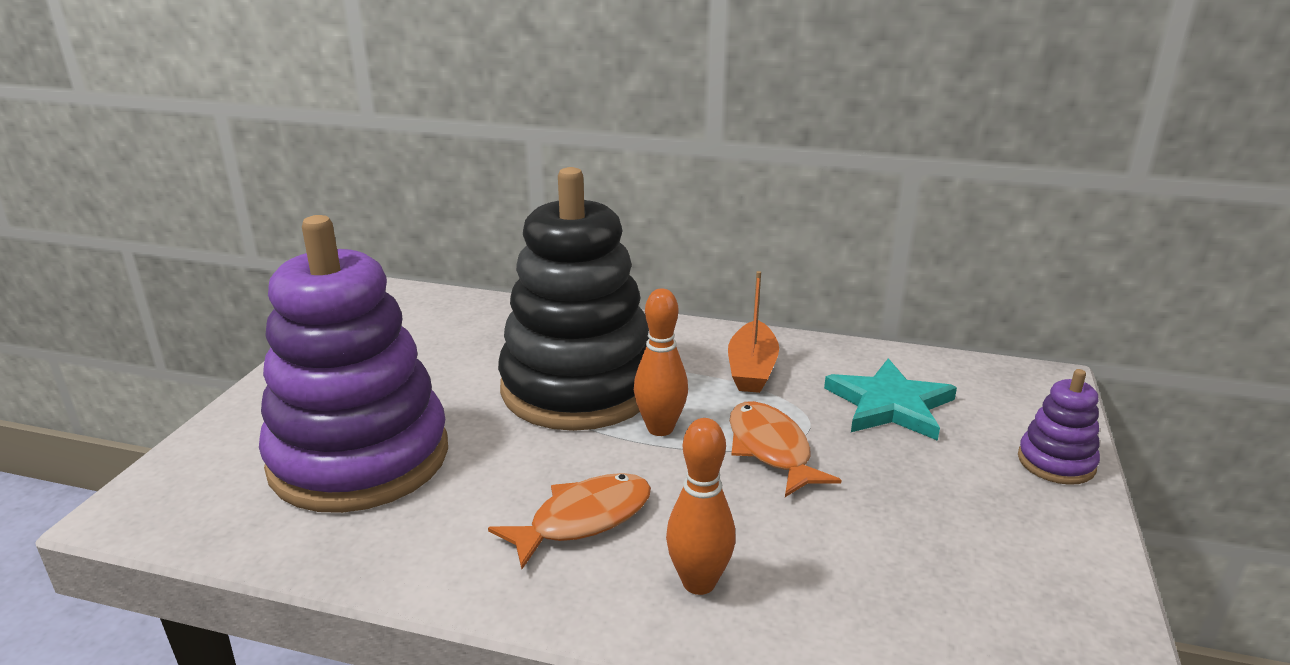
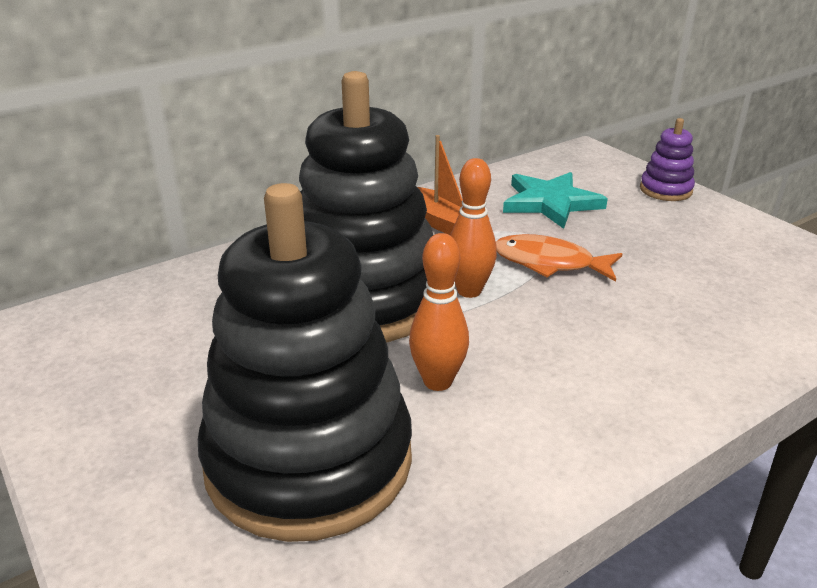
camera: 50 degrees left, 5 degrees up
purple stacking toy [259,215,448,513] -> black stacking toy [198,183,412,542]
orange fish [488,473,651,569] -> none
orange bowling pin [666,418,736,595] -> orange bowling pin moved to [409,233,469,391]

